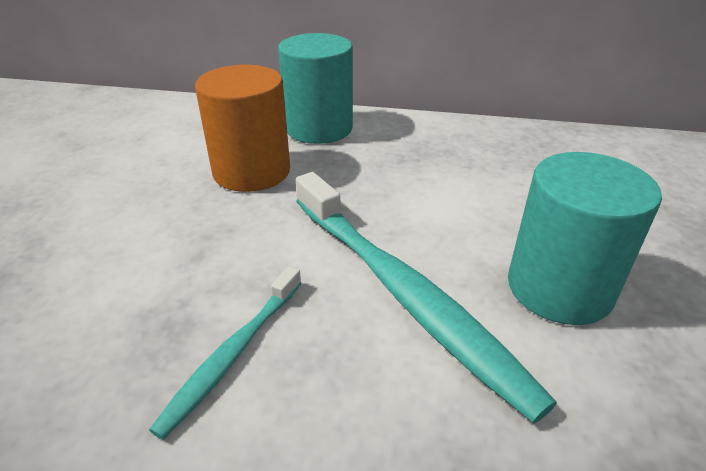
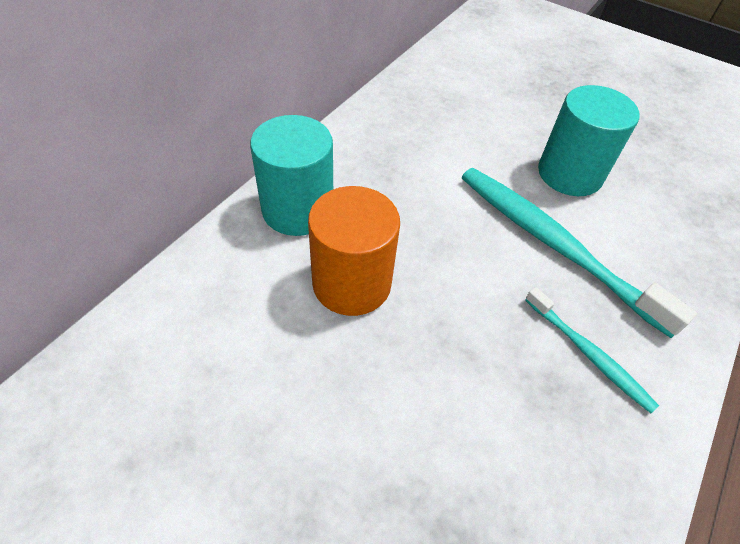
camera: 70 degrees left, 15 degrees up
turquoise toothbrush [296,172,557,424] -> turquoise toothbrush turned 120 degrees counterclockwise [462,168,697,338]

